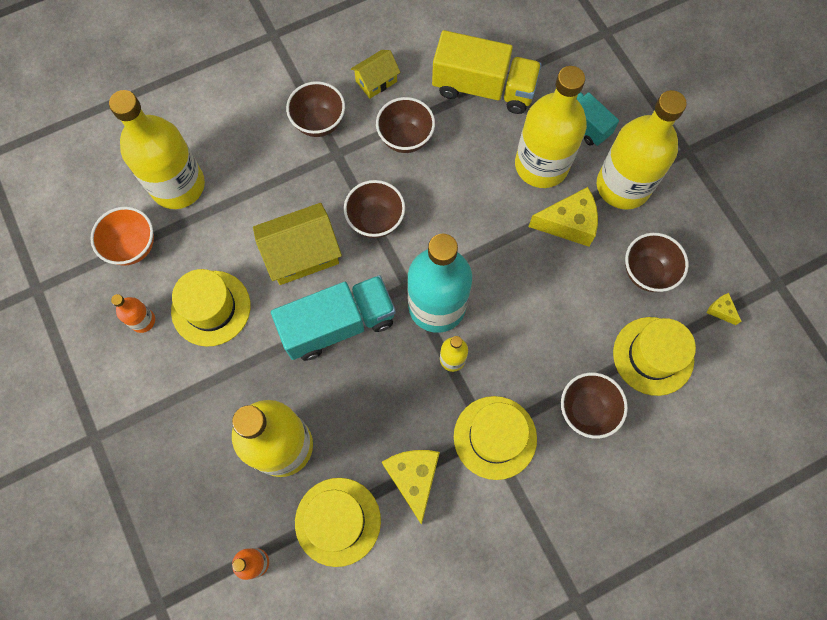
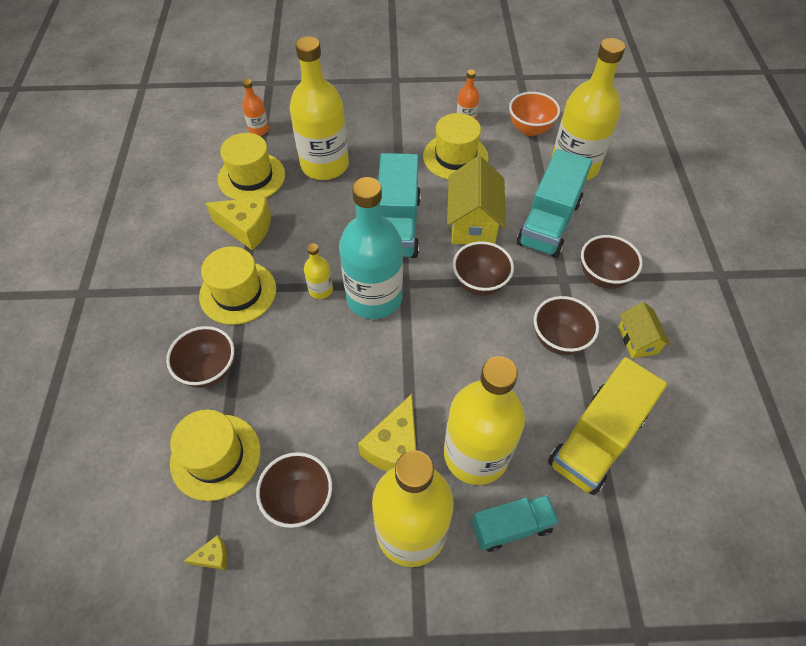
camera: 115 degrees right, 15 degrees down
none -> turquoise truck [517,149,592,258]

